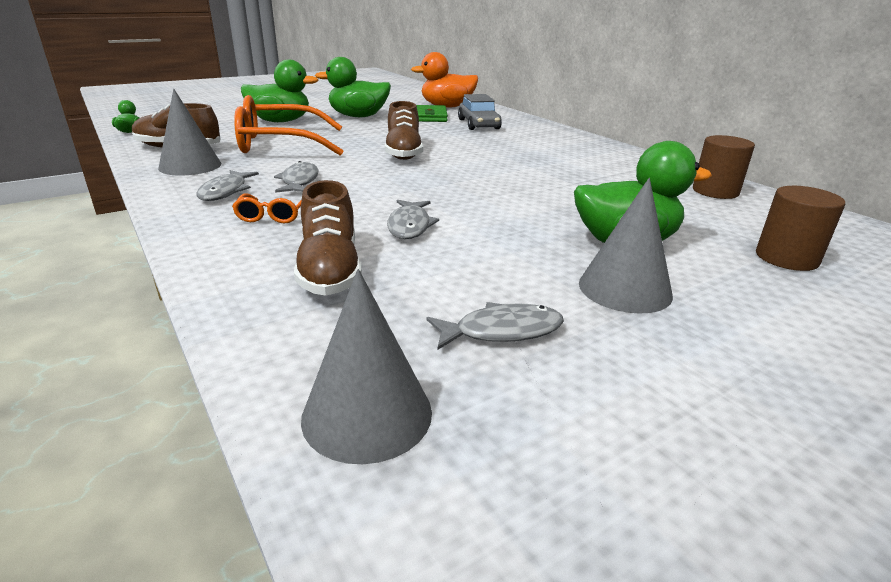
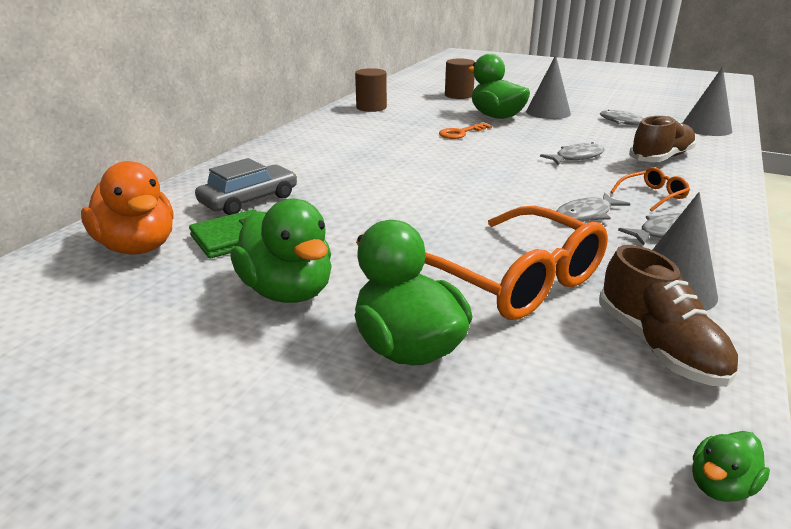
camera: 120 degrees left, 0 degrees up
brown shoe [385,101,423,160] -> none
none -> orange key [439,123,492,139]

